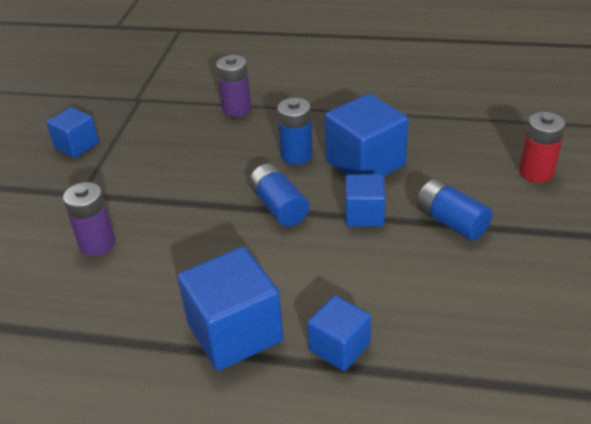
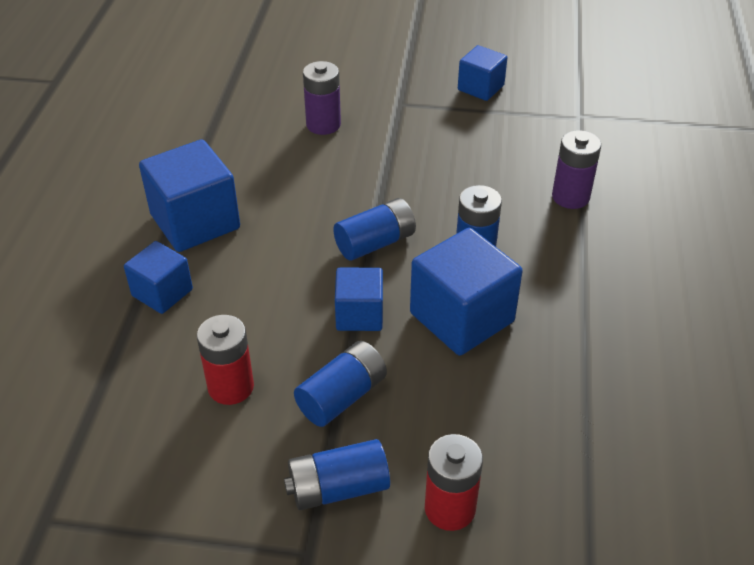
camera: 85 degrees right, 5 degrees up
none -> red battery [197,315,254,405]
none -> blue battery [284,439,390,510]

